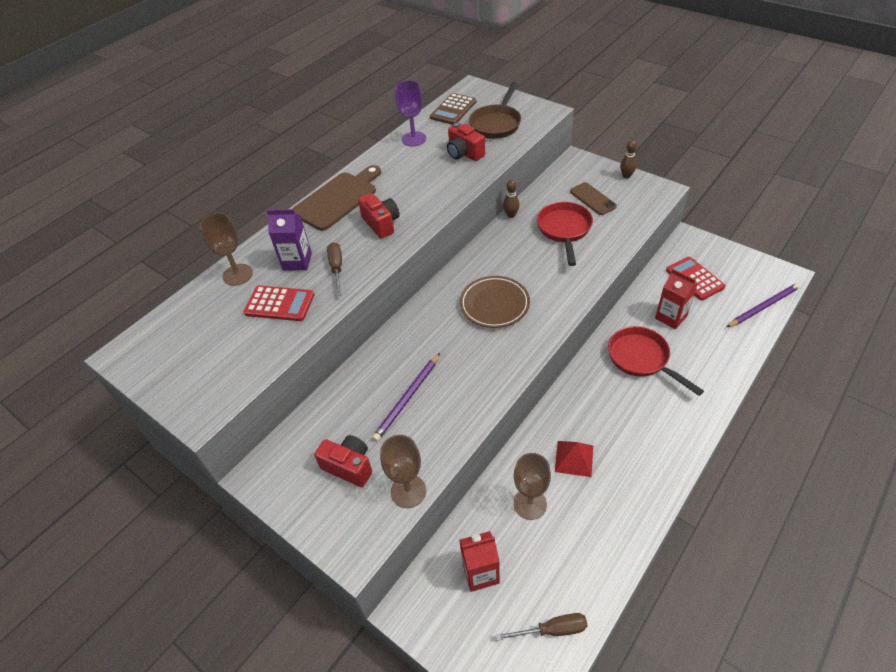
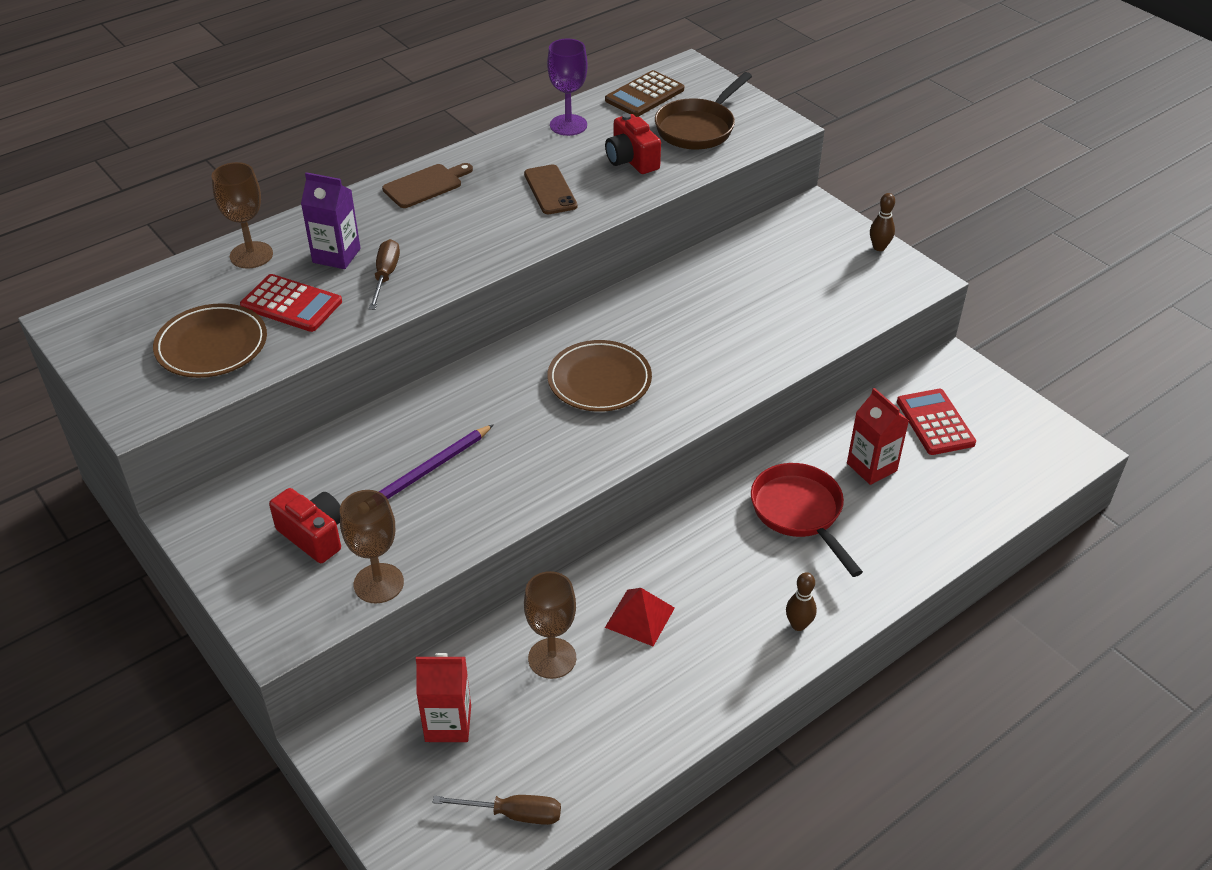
camera: 10 degrees right, 5 degrees down
brown cutting board [292,165,381,231] -> brown cutting board [382,163,473,208], size x0.61
red camera [358,193,400,238] -> none
brown bowling pin [503,180,520,218] -> brown bowling pin moved to [786,572,817,631]
red pan [537,202,593,266] -> none
brown phone [570,182,617,215] -> brown phone moved to [524,164,578,214]
purple pencil [727,283,801,327] -> none
none -> brown plate [153,303,267,378]

